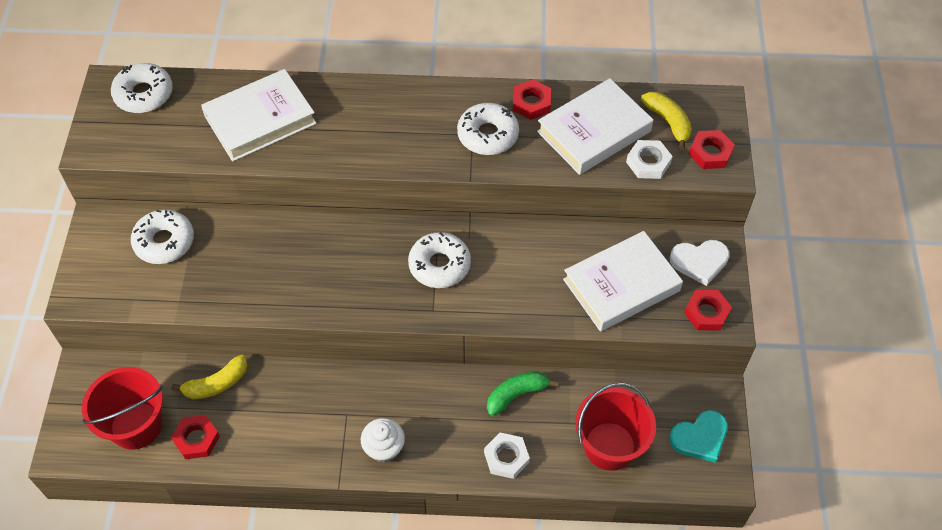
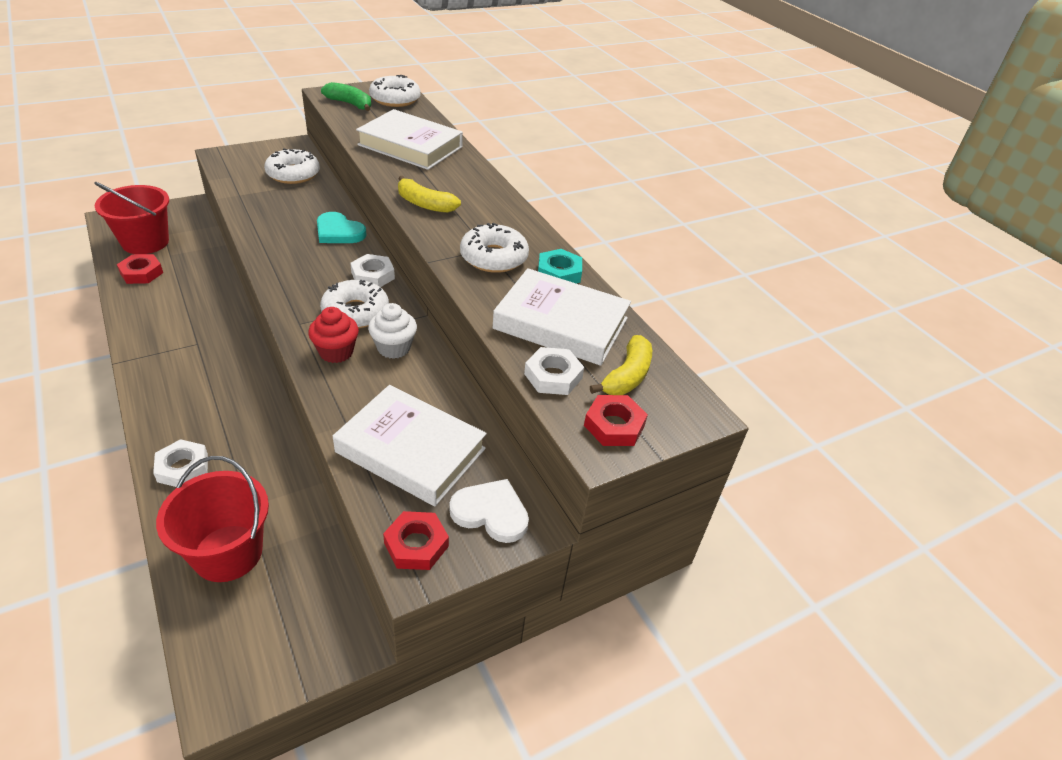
camera: 55 degrees right, 15 degrees down
yellow banana [171,355,247,399] -> yellow banana moved to [398,176,461,213]
white cupcake [361,418,405,463] -> white cupcake moved to [368,303,417,359]
green banana [487,371,559,416] -> green banana moved to [321,82,371,111]
red nut [513,79,551,120] -> turquoise nut [538,249,582,283]
white heart [670,240,730,286] -> white heart turned 150 degrees clockwise [449,479,529,543]
turquoise heart [670,410,728,463] -> turquoise heart moved to [317,212,367,243]
none -> red cupcake [308,307,359,363]
none -> white nut [350,254,395,287]

